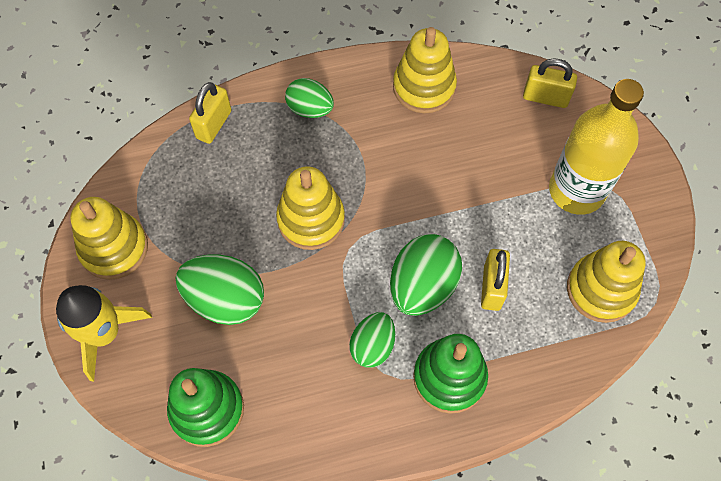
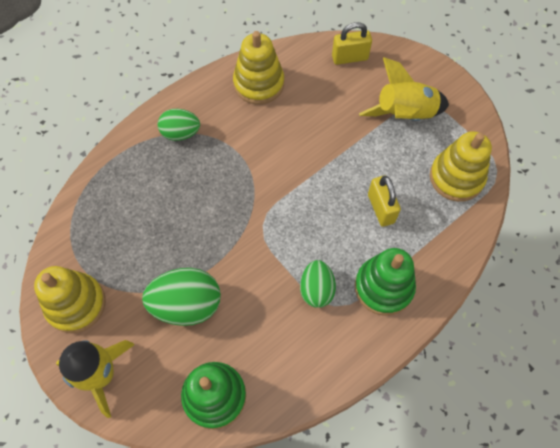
camera: 25 degrees left, 0 degrees up
yellow padlock [189,82,231,144] -> none
yellow stacking toy [276,166,345,250] -> none
green egg [390,234,462,316] -> none
yellow bottle [549,79,644,215] -> yellow rocket [359,57,449,121]

